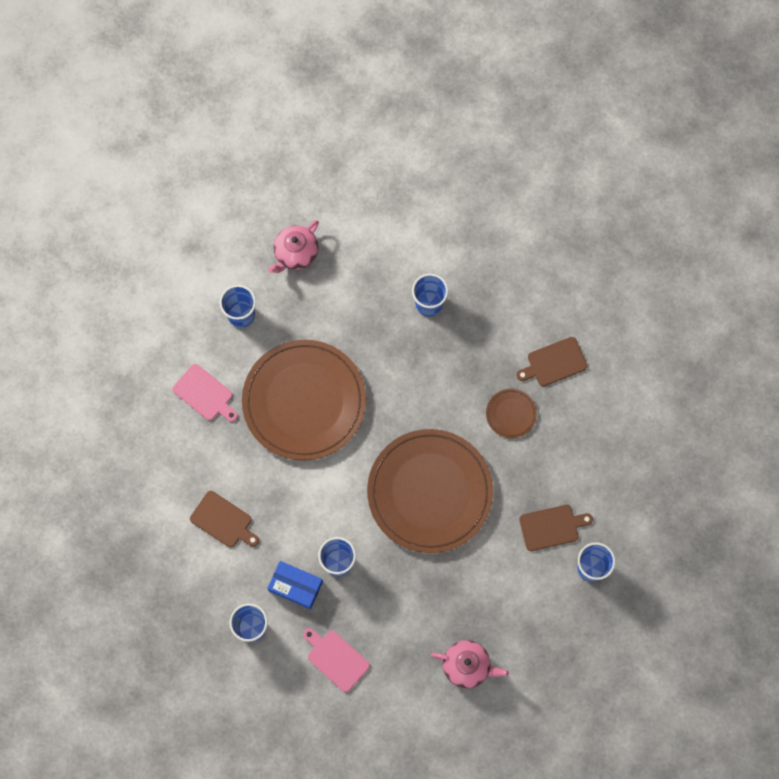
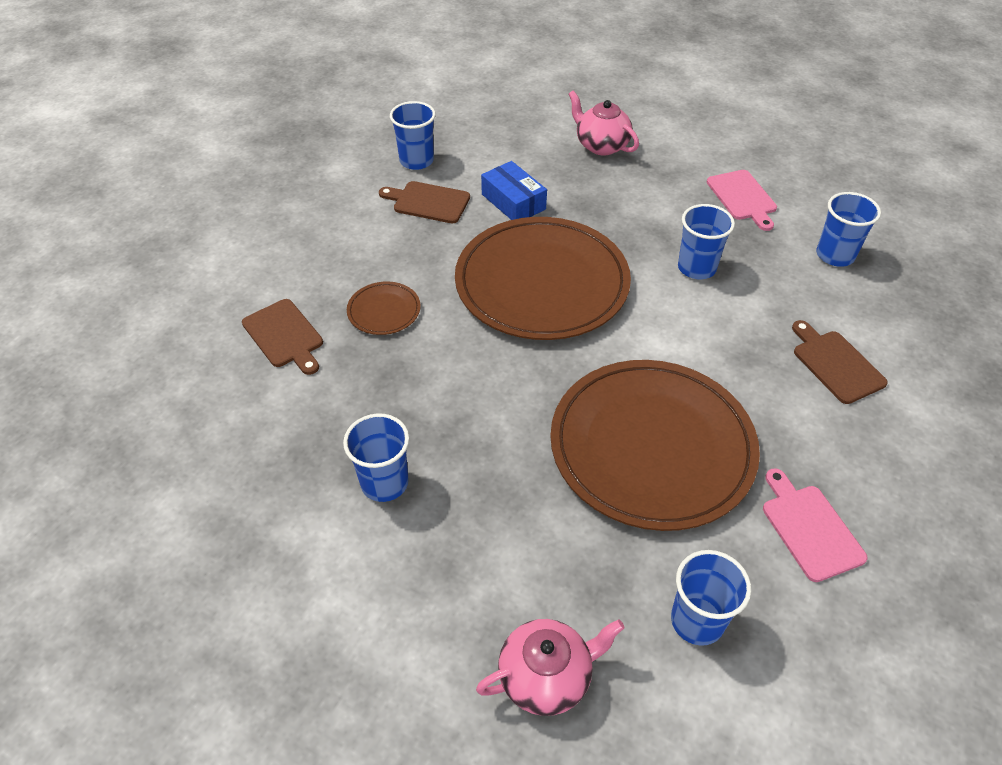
camera: 150 degrees left, 25 degrees down
blue box [267,561,323,609] -> blue box moved to [481,161,547,220]
brown cutting board [516,337,587,386] -> brown cutting board turned 45 degrees clockwise [242,299,323,375]

